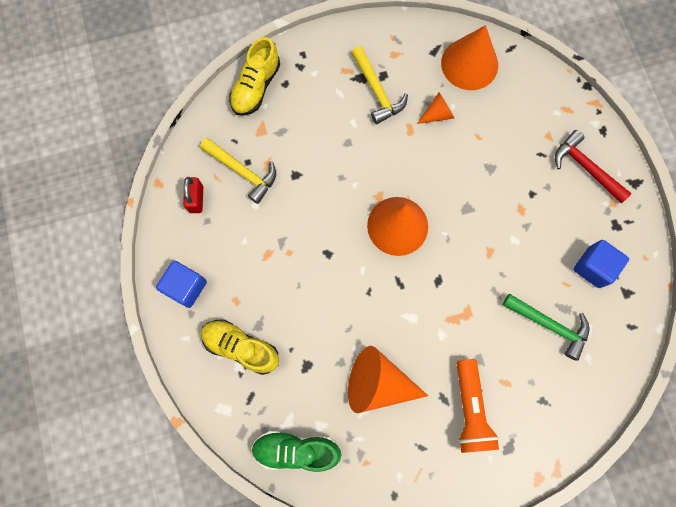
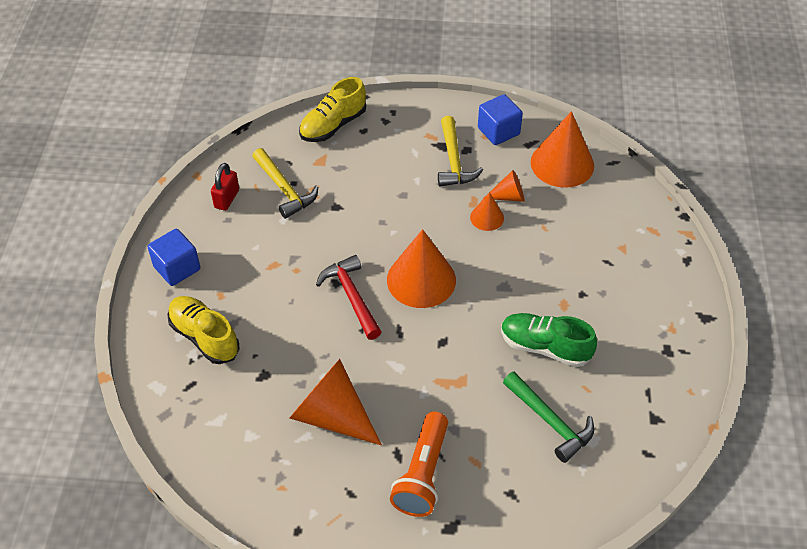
camera: 20 degrees right, 25 degrees down
green shoe [251,431,341,472] -> green shoe moved to [501,313,597,367]
red hammer [555,130,632,203] -> red hammer moved to [316,255,382,340]
blue cube [574,240,629,288] -> blue cube moved to [478,94,523,145]
none -> orange cone [470,192,504,231]

